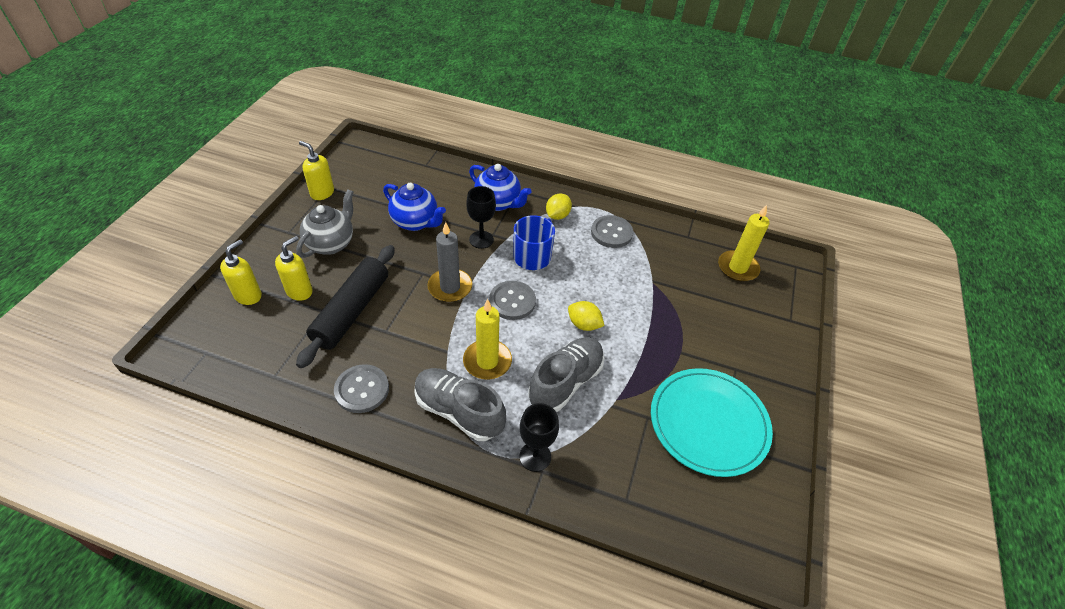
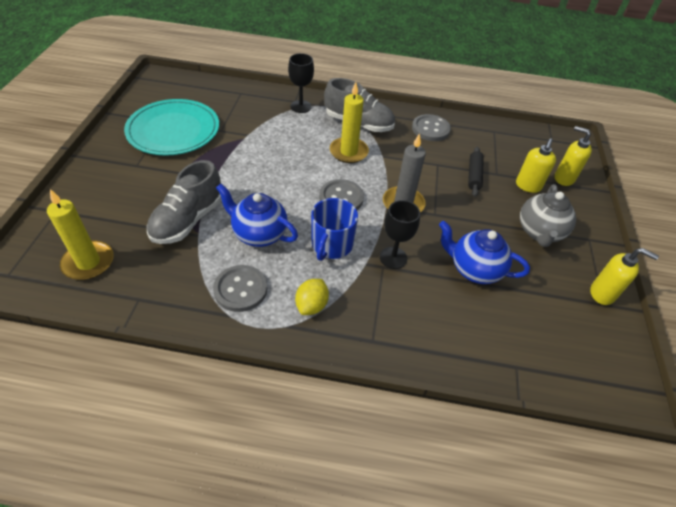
camera: 170 degrees right, 0 degrees up
yellow soap dispenser [220,239,262,305] -> yellow soap dispenser turned 105 degrees clockwise [555,126,592,186]
black rolling pin [296,245,395,368] -> black rolling pin [468,147,484,197], size x0.52
blue teapot [469,164,532,211] -> blue teapot moved to [216,183,298,247]
grey shoe [528,337,604,412] -> grey shoe moved to [147,160,222,244]
yellow lemon [568,301,604,331] -> none

